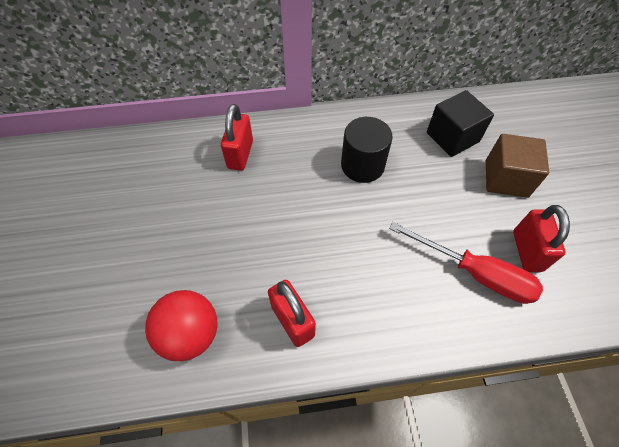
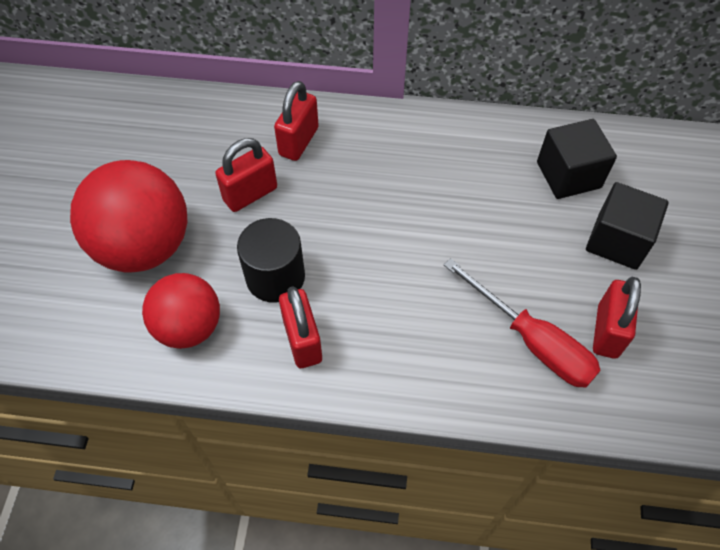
camera: 15 degrees right, 0 degrees up
black cylinder [341,117,393,183] -> black cylinder moved to [237,218,305,303]
brown cube [486,134,549,198] -> black cube [586,182,669,270]
none -> red ball [70,160,187,273]
none -> red padlock [215,138,277,212]

